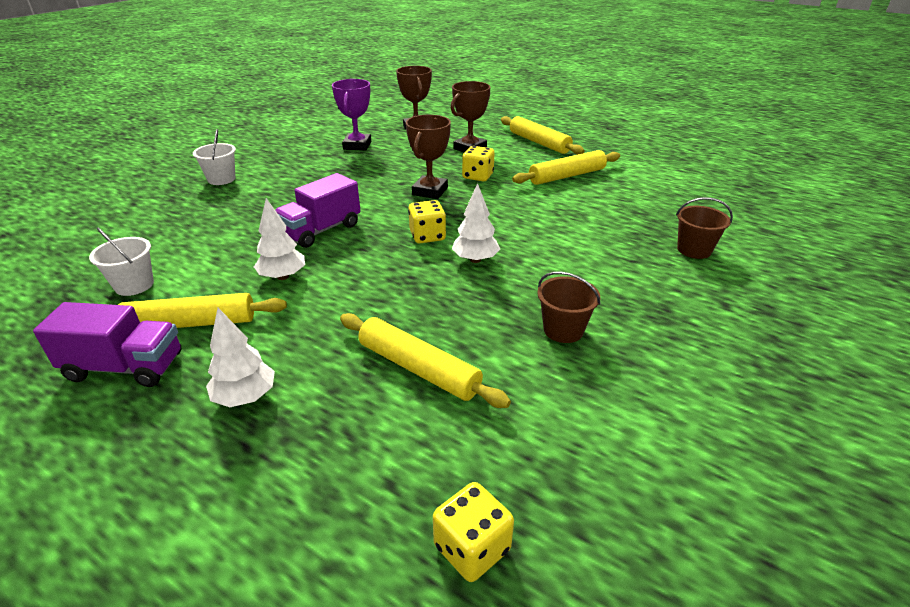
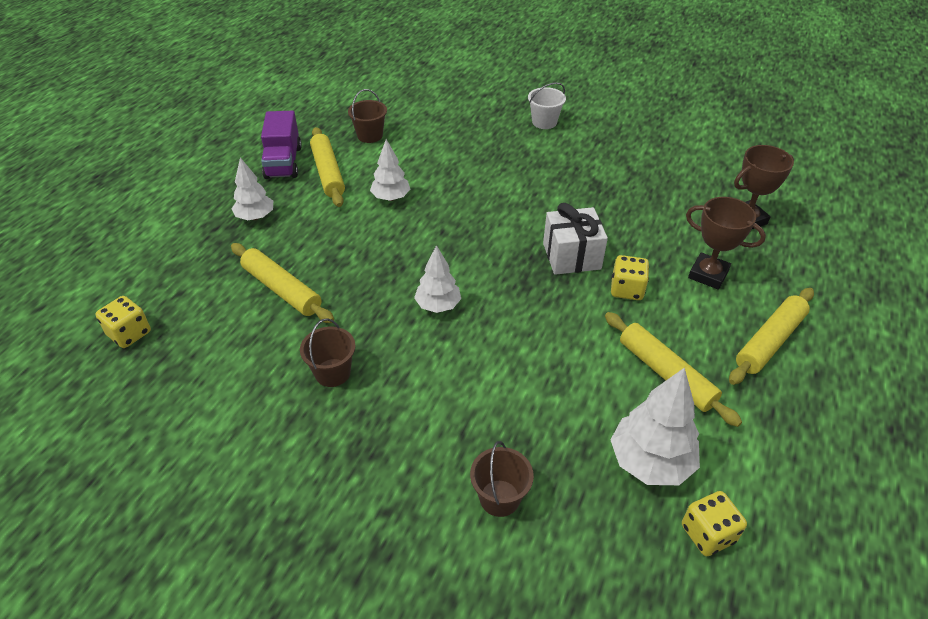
camera: 80 degrees right, 10 degrees up
white bucket [89,228,154,296] -> brown bucket [348,89,387,143]
purple truck [275,173,360,248] -> none
purple trophy [332,79,371,150] -> none
yellow rolling pin [340,313,511,408] -> yellow rolling pin turned 75 degrees counterclockwise [231,243,334,323]
brown trophy [406,115,451,199] -> white gift [543,203,608,275]
yellow dice [408,200,446,243] -> yellow dice moved to [682,491,747,556]
none -> white tree [611,367,700,485]

